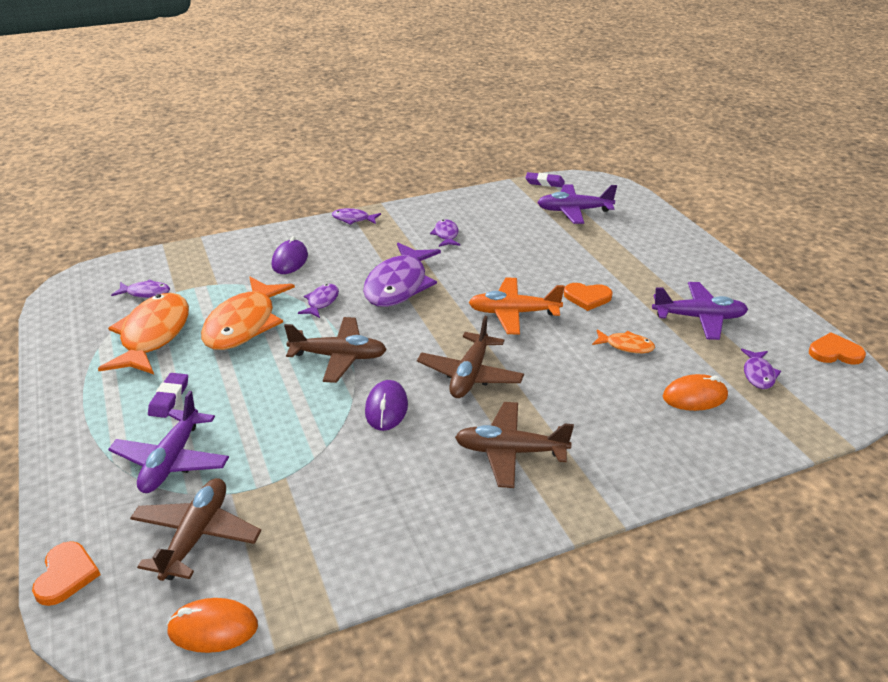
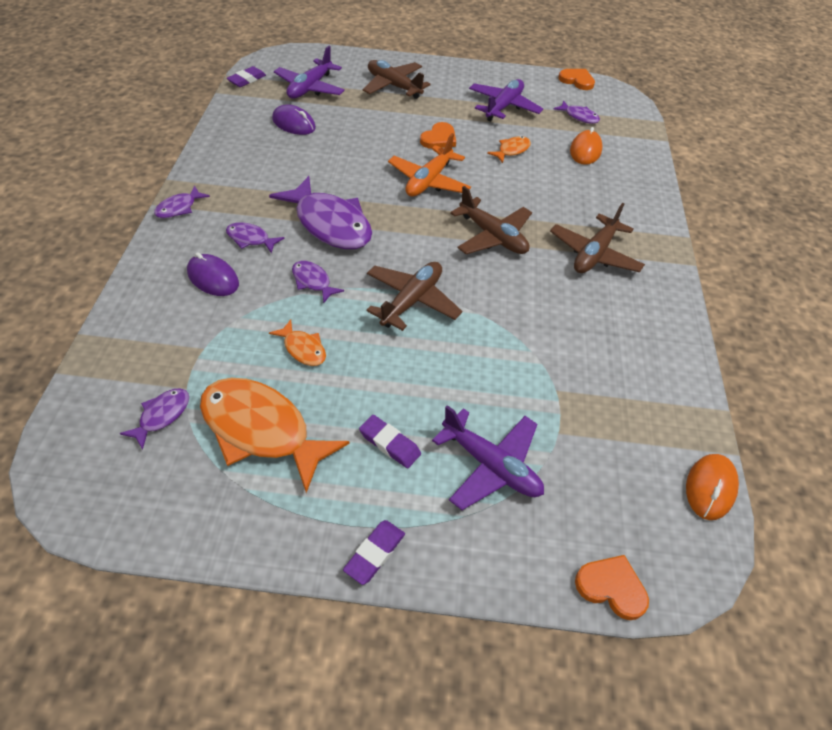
camera: 65 degrees left, 15 degrees up
brown plane [130,478,261,581] -> brown plane moved to [363,60,431,99]
orange fish [201,277,295,350] -> orange fish [269,319,326,366], size x0.47
purple mouse [365,380,408,431] -> purple mouse moved to [272,105,316,135]
purple fish [430,219,460,247] -> purple fish moved to [226,222,284,254]
orange heart [809,332,866,365] -> orange heart turned 90 degrees clockwise [558,69,595,90]
none -> purple eraser [343,520,405,585]

